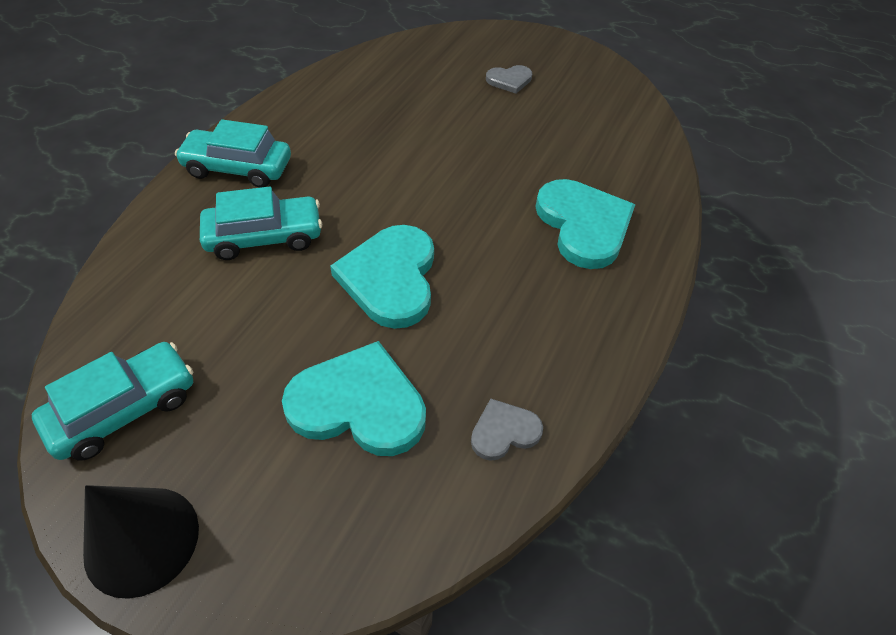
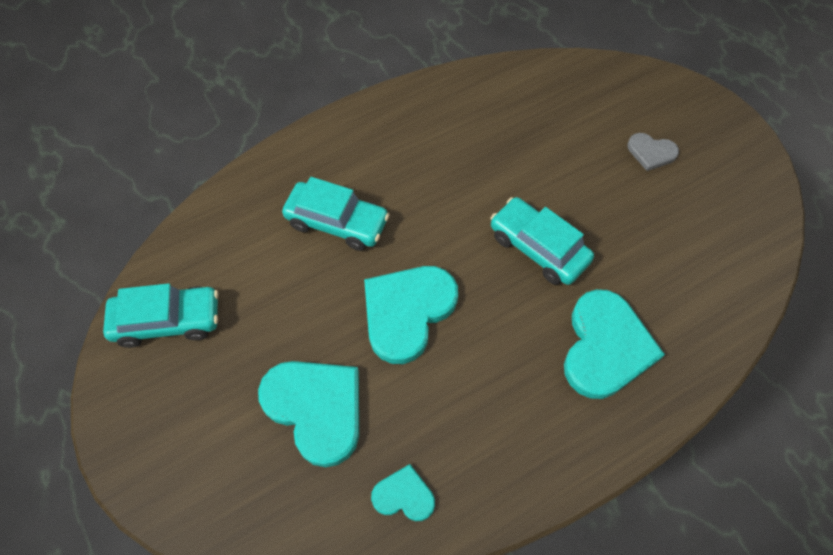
camera: 35 degrees right, 10 degrees up
black cone [83,485,199,599] -> none
turquoise car [175,119,291,188] -> turquoise car moved to [490,197,594,285]
grey heart [471,399,543,461] -> turquoise heart [371,464,435,521]

